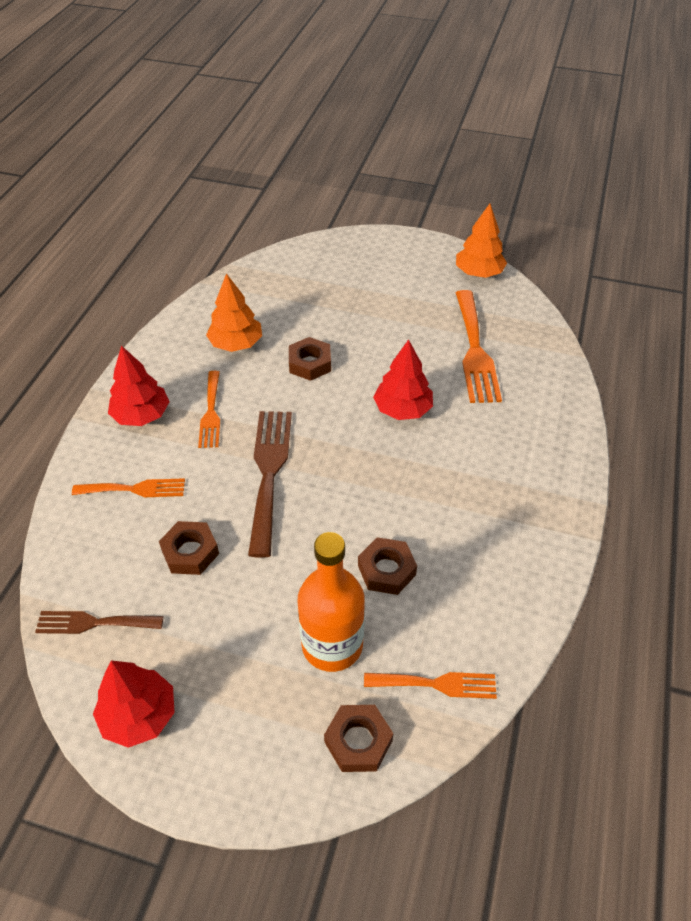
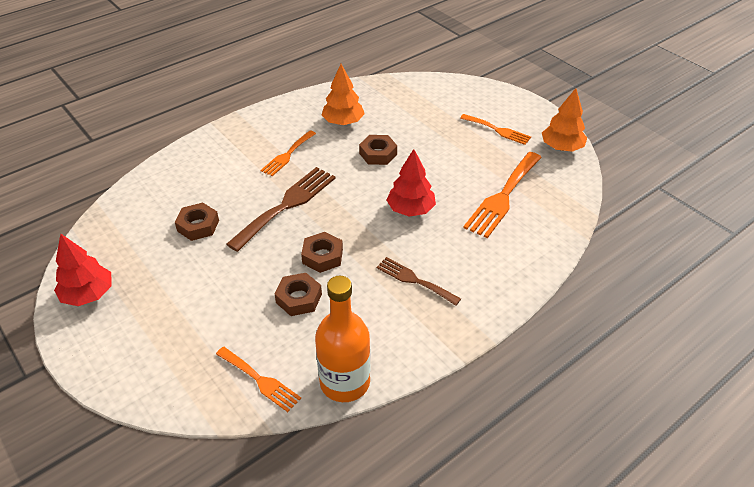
camera: 35 degrees right, 5 degrees down
brown fork [35,611,164,634] -> brown fork moved to [377,257,461,306]
orange fork [72,478,185,497] -> orange fork moved to [460,114,531,145]
red tree [108,345,169,426] -> none
orange bottle [297,532,365,672] -> orange bottle moved to [315,276,370,402]
brown nut [324,705,393,772] -> brown nut moved to [301,232,343,273]

